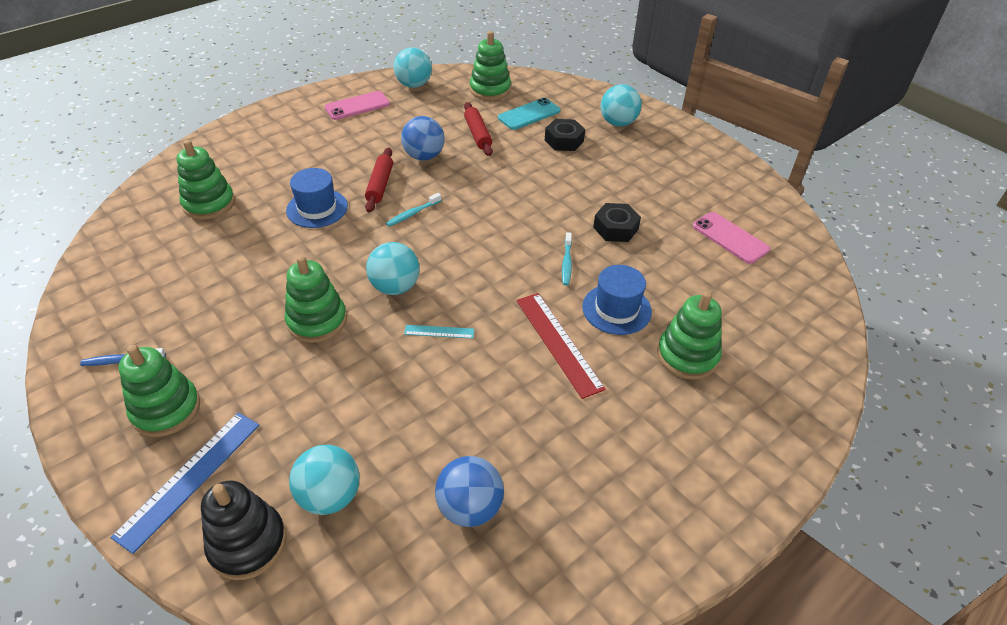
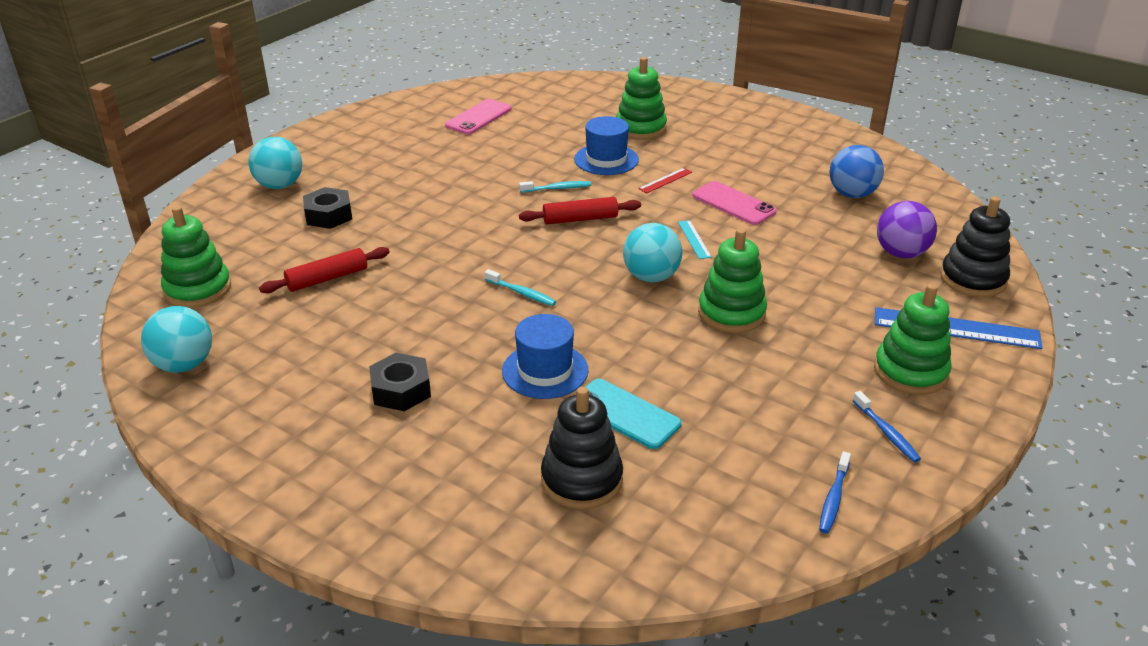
camera: 105 degrees left, 10 degrees down
green stacking toy [177,140,235,220] -> black stacking toy [541,387,623,509]
turquoise ball [289,445,360,515] -> purple ball [877,201,937,258]
pink phone [325,91,390,120] -> pink phone moved to [692,181,777,225]
red rolling pin [365,148,393,212] -> red rolling pin moved to [519,197,641,224]
blue ball [401,116,445,161] -> none
turquoise phone [498,98,560,130] -> turquoise phone moved to [586,379,682,449]
red ruler [517,293,606,399] -> red ruler [638,168,692,193], size x0.50
black nut [593,203,641,242] -> black nut moved to [369,353,431,411]
none -> blue toothbrush [819,451,851,533]

